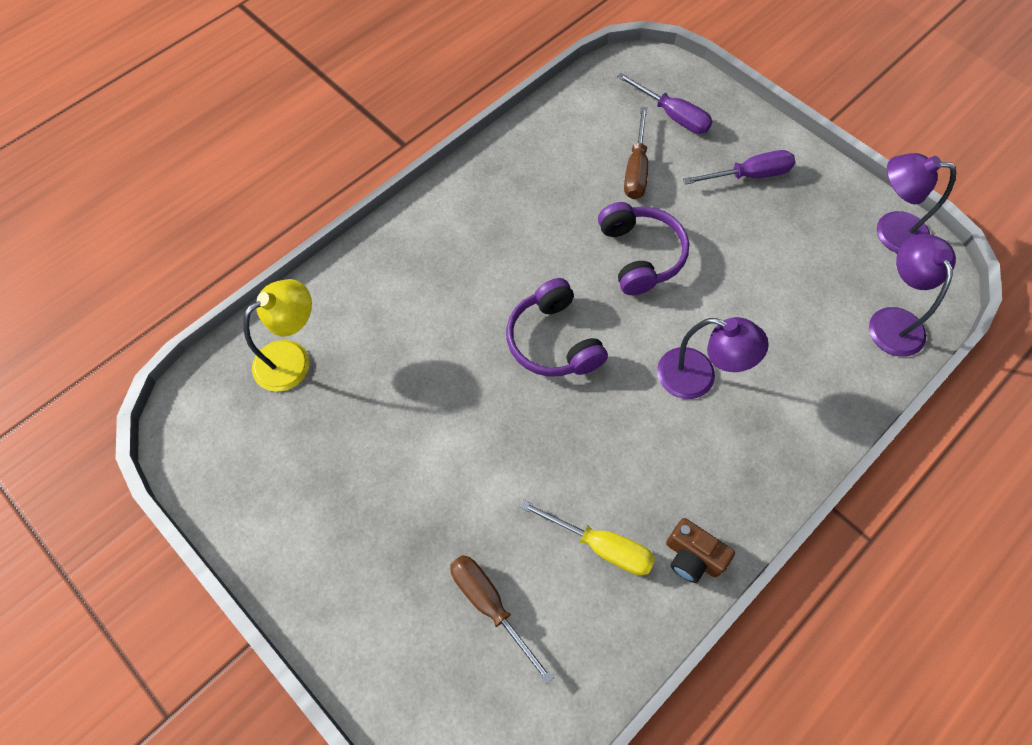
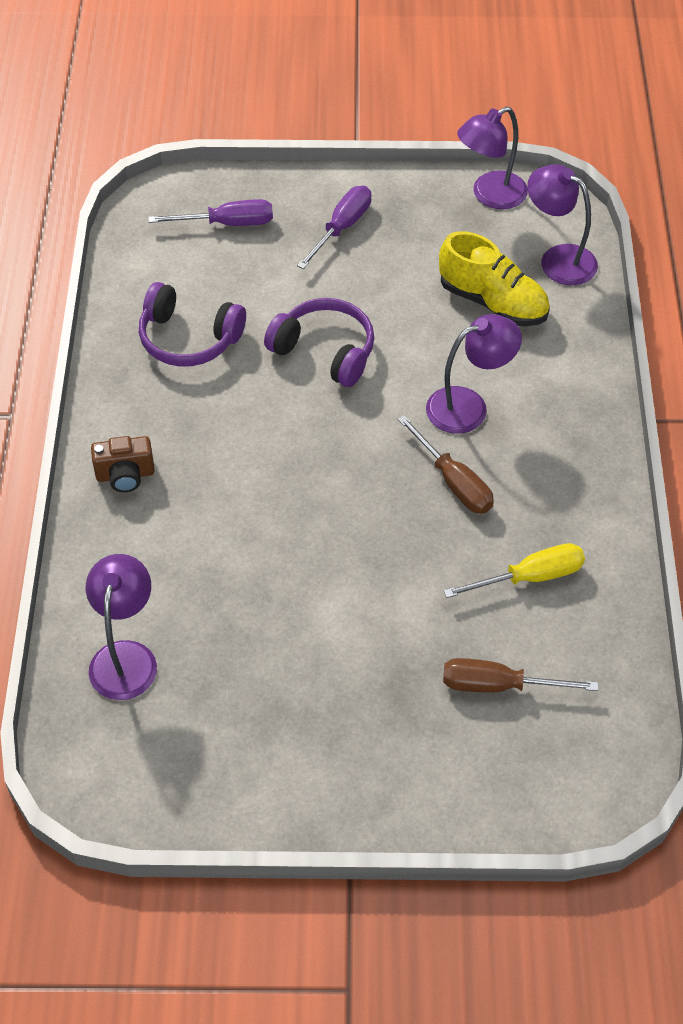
camera: 45 degrees left, 10 degrees down
yellow lamp [243,279,312,392] -> purple lamp [86,554,157,700]
purple headphones [506,278,608,377] -> purple headphones moved to [139,282,246,367]
brown screwdriver [624,107,648,199] -> brown screwdriver moved to [397,415,494,514]
brown camera [666,518,735,583] -> brown camera moved to [91,436,155,492]
none -> yellow shoe [439,231,550,326]

